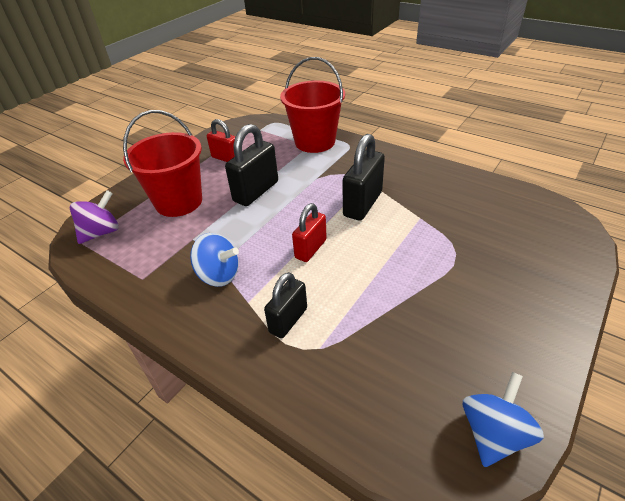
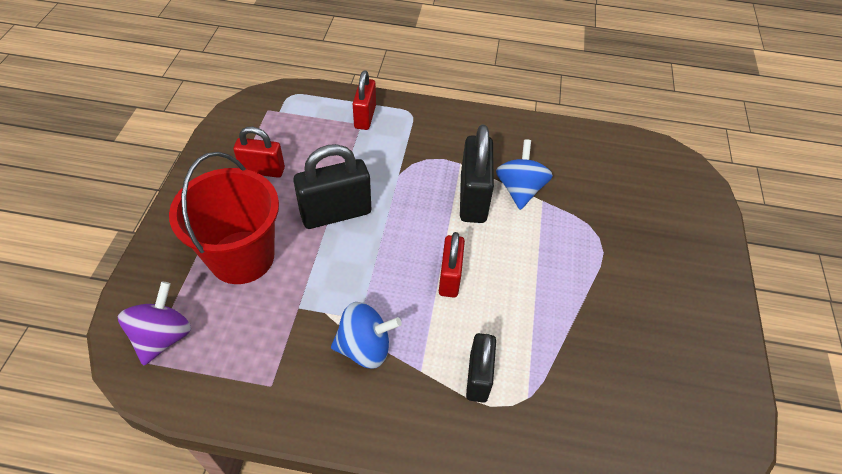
camera: 30 degrees left, 10 degrees up
black padlock [225,124,278,206] -> black padlock turned 60 degrees clockwise [293,144,371,229]
red bucket [280,57,345,153] -> red padlock [353,70,376,130]
blue spinning top [463,372,544,467] -> blue spinning top moved to [496,140,553,210]

